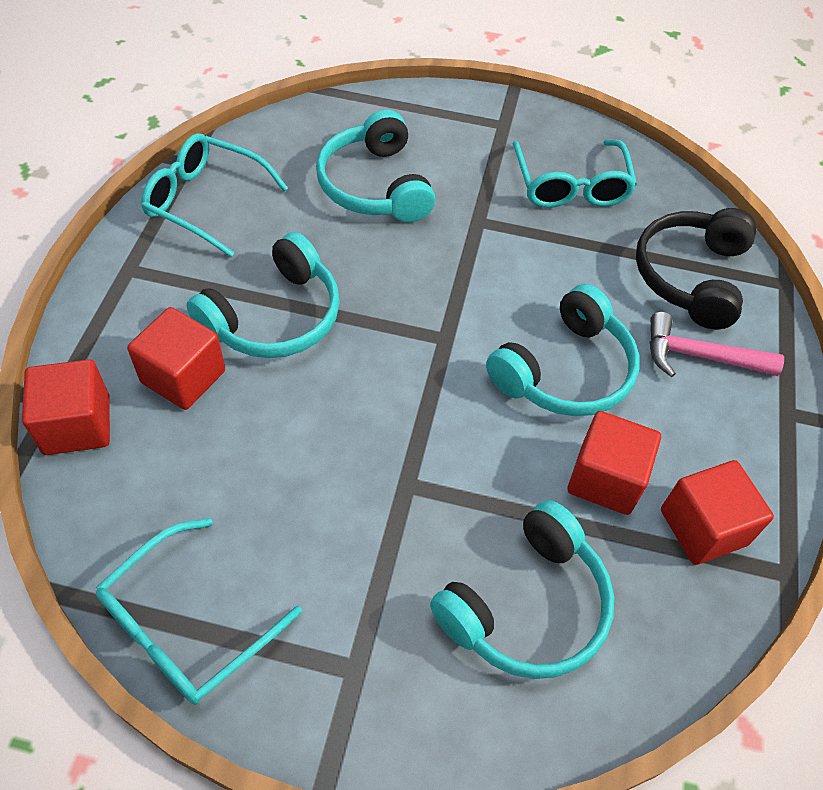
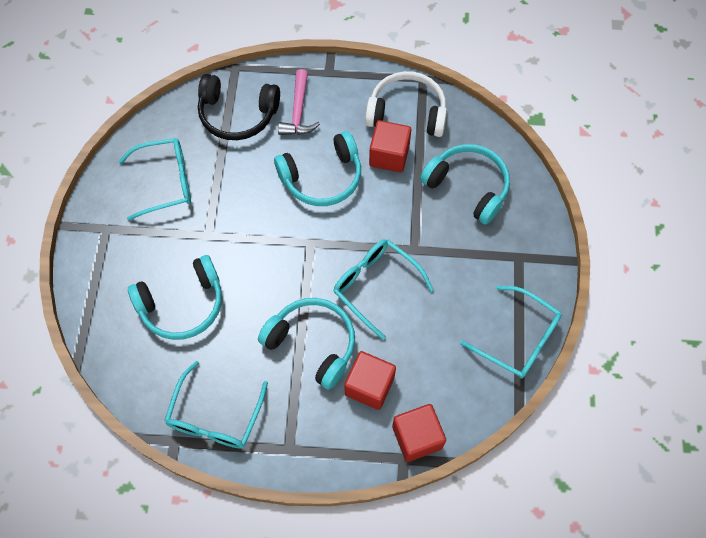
camera: 95 degrees left, 10 degrees up
turquoise headphones [486,284,639,416] -> turquoise headphones turned 120 degrees clockwise [274,131,361,206]
red cube [661,460,774,565] -> white headphones [365,71,447,137]
none -> turquoise glasses [333,239,434,340]

